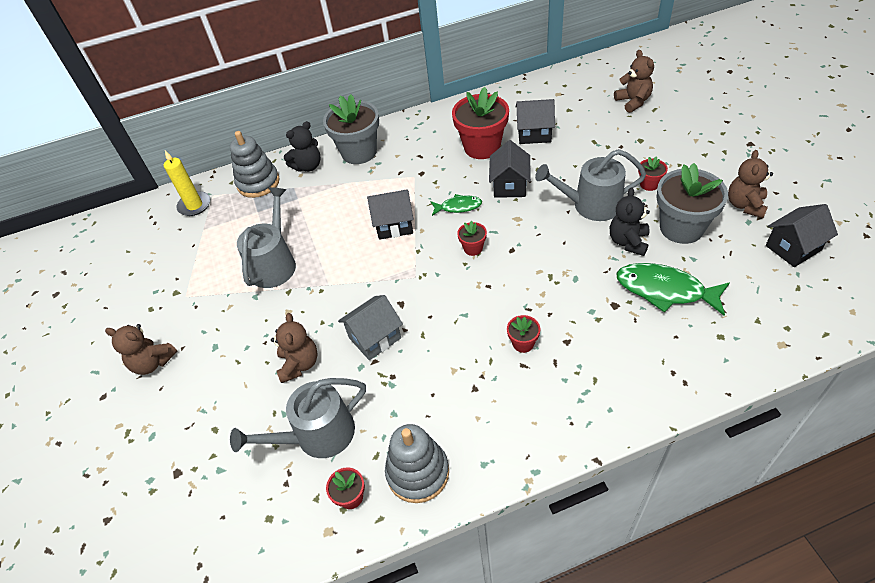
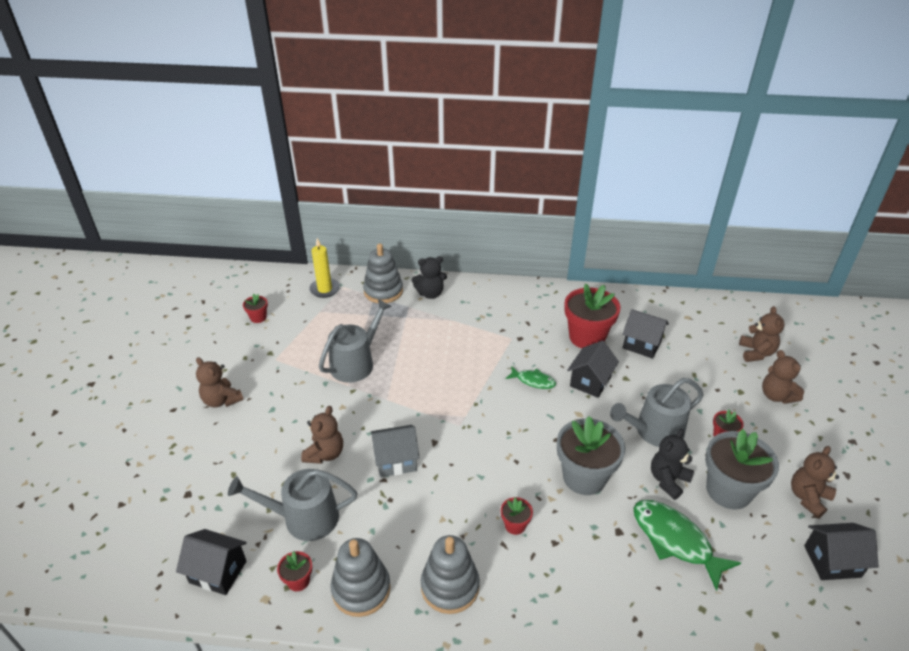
camera: 20 degrees right, 10 degrees down
grey flower pot [323,95,379,164] -> grey flower pot moved to [557,416,625,495]
black house [367,189,414,240] -> black house moved to [176,529,247,595]
red flower pot [457,221,487,256] -> red flower pot moved to [243,294,268,323]
grey watering can [535,149,646,221] -> grey watering can turned 45 degrees counterclockwise [610,378,703,447]
none -> grey stacking toy [421,535,480,614]
none -> brown teddy bear [762,350,804,404]

